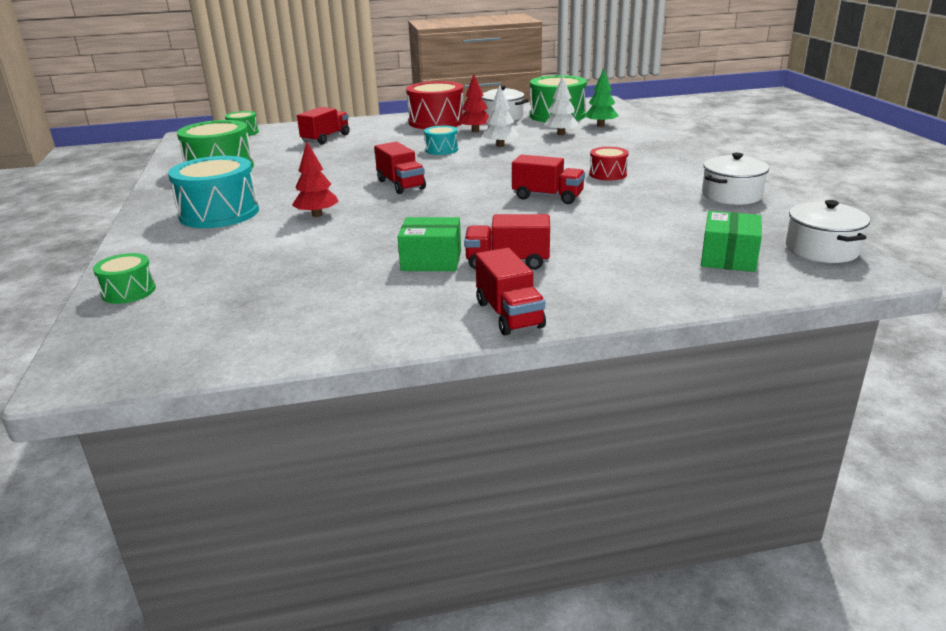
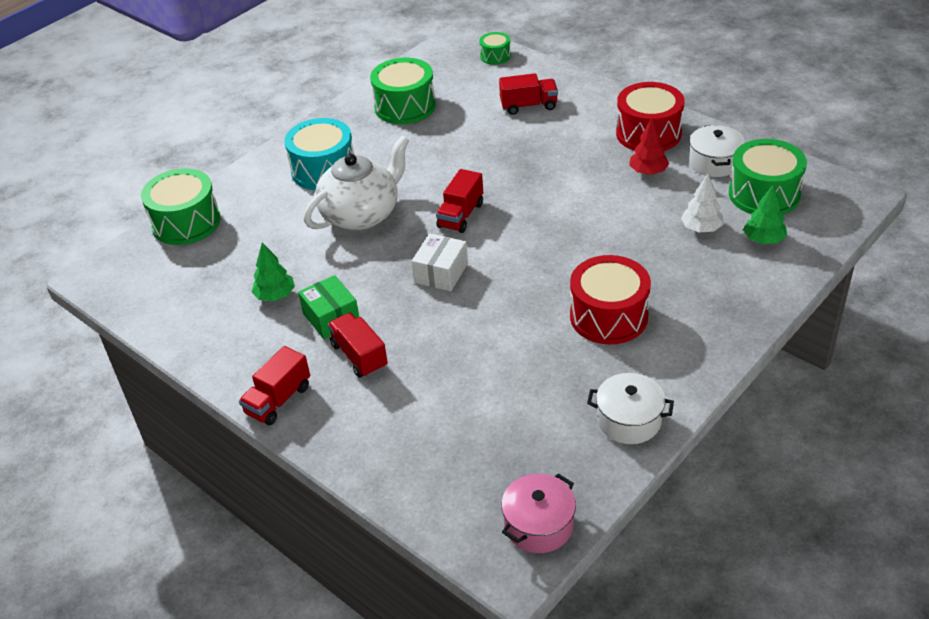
camera: 55 degrees right, 15 degrees up
green drum [93,253,156,304] -> green drum [141,168,221,245], size x1.91
red tree [292,142,339,217] -> white teapot [304,135,410,231]
turquoise drum [424,126,458,155] -> none
white tree [483,85,519,147] -> none
red truck [512,155,585,204] -> none
red drum [589,147,629,180] -> red drum [570,255,651,344], size x1.91
green box [701,211,762,272] -> none
white pot [786,200,870,263] -> pink pot [501,473,576,553]
none -> green tree [251,242,295,301]
none -> white box [412,233,468,291]

